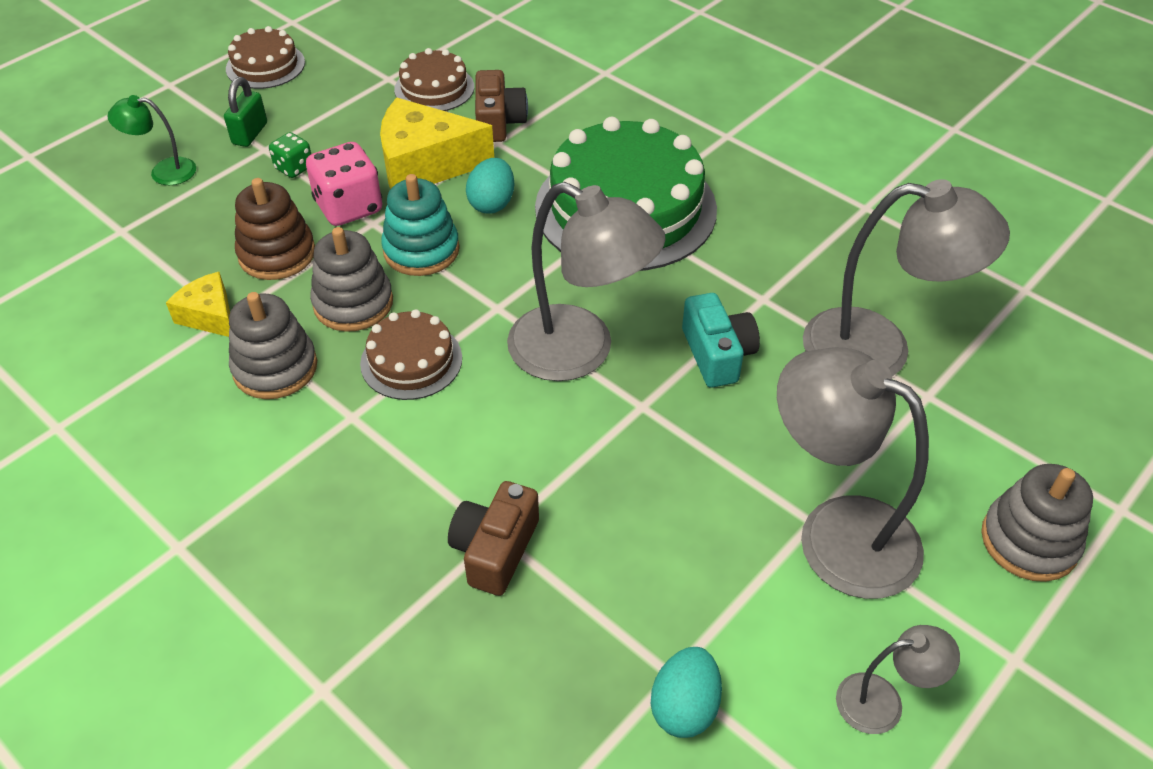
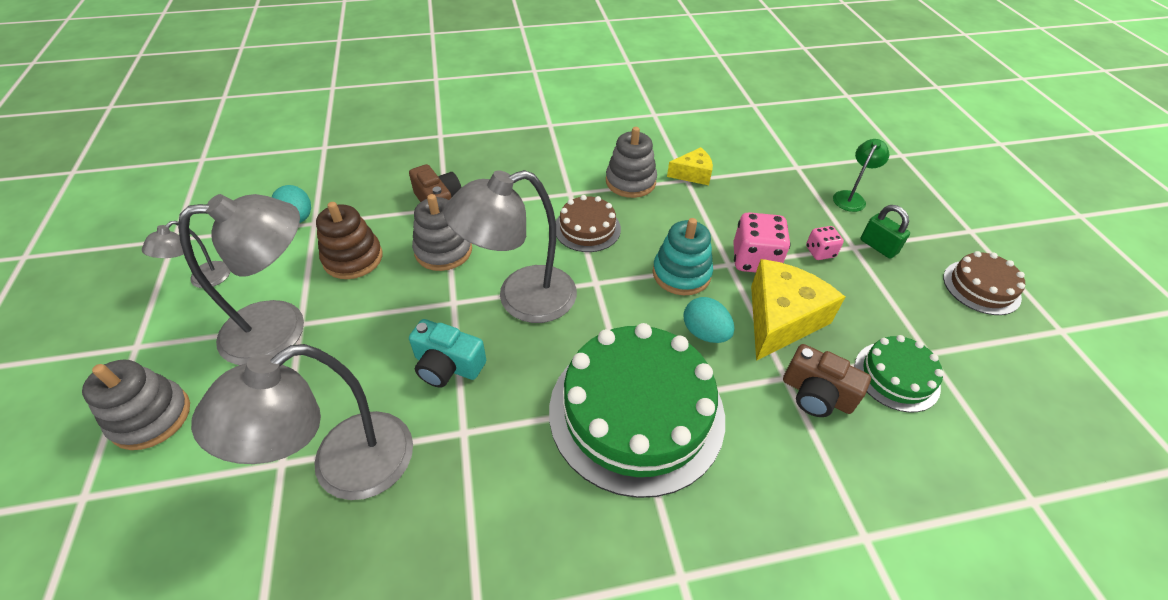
camera: 125 degrees right, 0 degrees up
brown stacking toy [235,178,315,280] -> brown stacking toy moved to [316,202,382,279]
green dice [269,132,311,178] -> pink dice [806,226,844,260]
grey stacking toy [310,227,393,332] -> grey stacking toy moved to [412,194,472,271]
brown cake [394,48,474,111] -> green cake [855,335,944,412]

